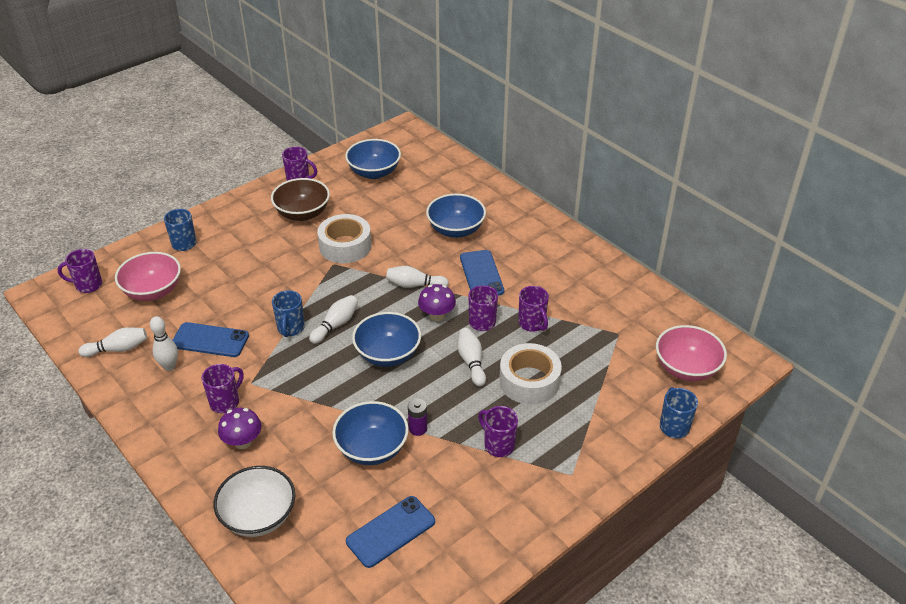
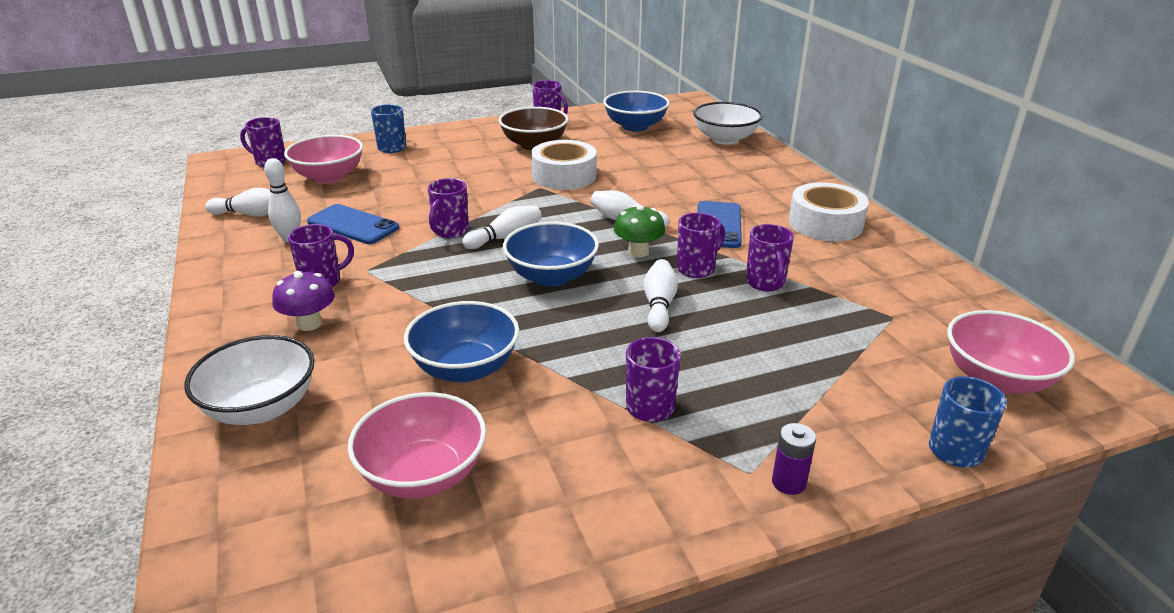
camera: 20 degrees right, 10 degrees down
blue mug [272,290,305,337] -> purple mug [428,178,469,238]
blue phone [346,496,435,568] -> pink bowl [348,392,486,499]
purple battery [408,399,427,436] -> purple battery moved to [772,423,816,495]
purple mushroom [418,284,456,321] -> green mushroom [614,205,665,258]
blue bowl [426,193,486,238] -> none
white tape [499,343,562,405] -> white tape moved to [789,182,869,241]
none -> white bowl [693,102,763,145]

